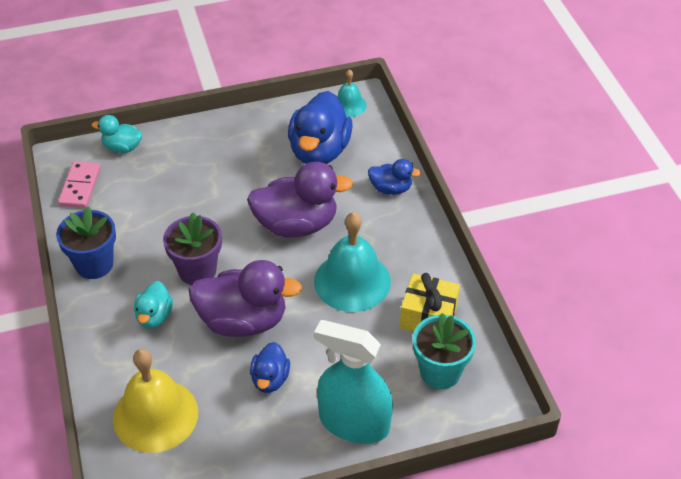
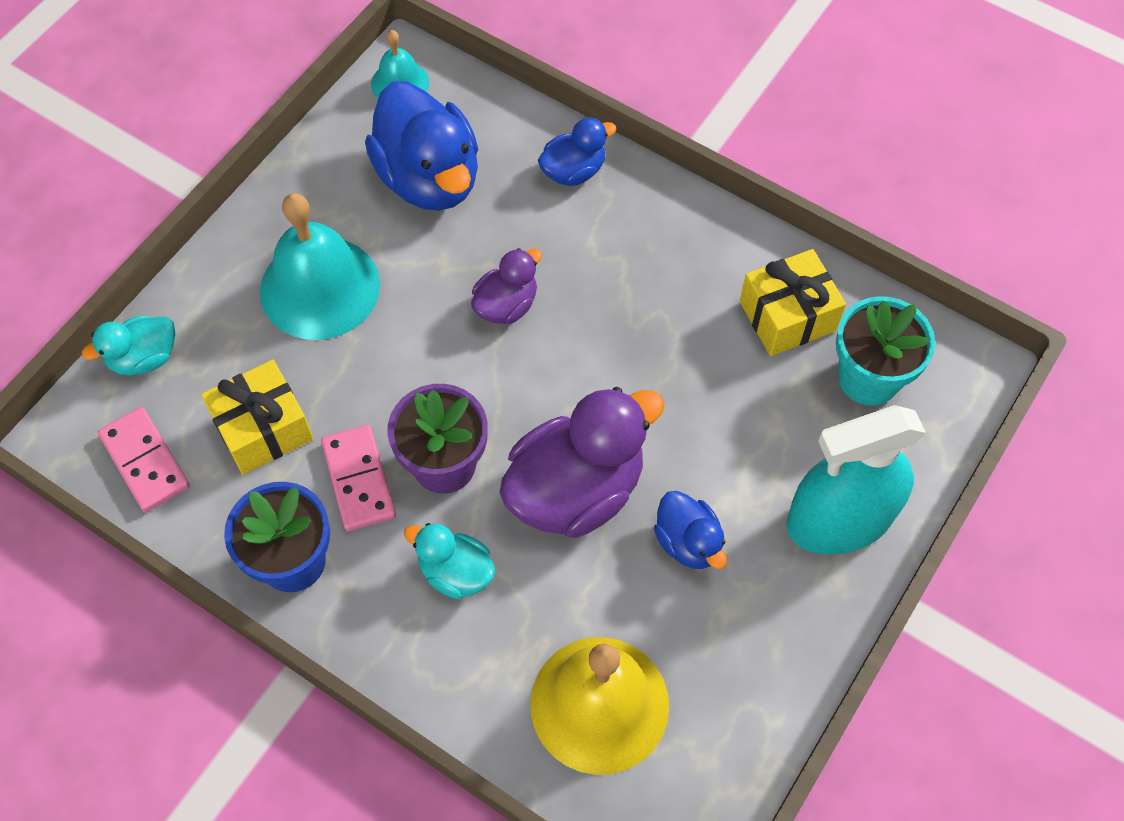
camera: 40 degrees left, 15 degrees up
turquoise duck [134,281,173,328] -> turquoise duck turned 150 degrees clockwise [404,523,495,599]
purple duck [247,162,353,237] -> purple duck [471,248,542,324], size x0.53
turquoise bell [314,212,391,312] -> turquoise bell moved to [260,193,380,340]
none -> yellow gift [201,360,313,475]
none -> pink domino [321,425,396,531]

